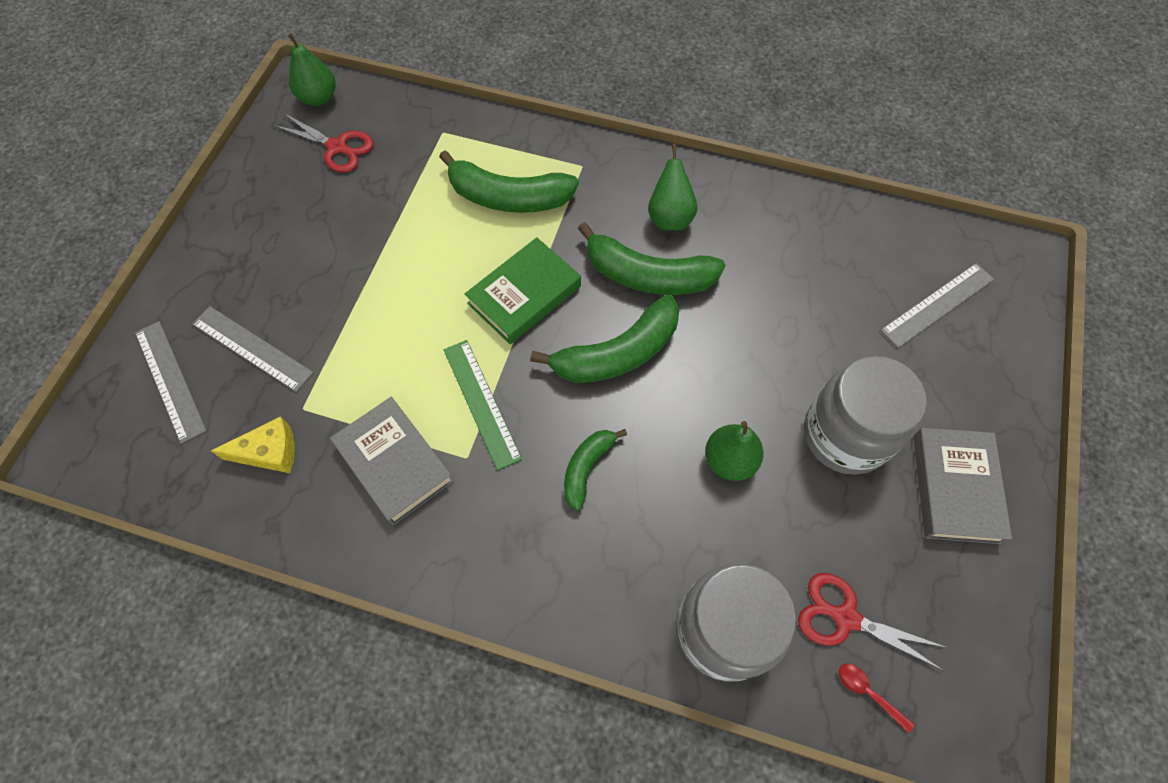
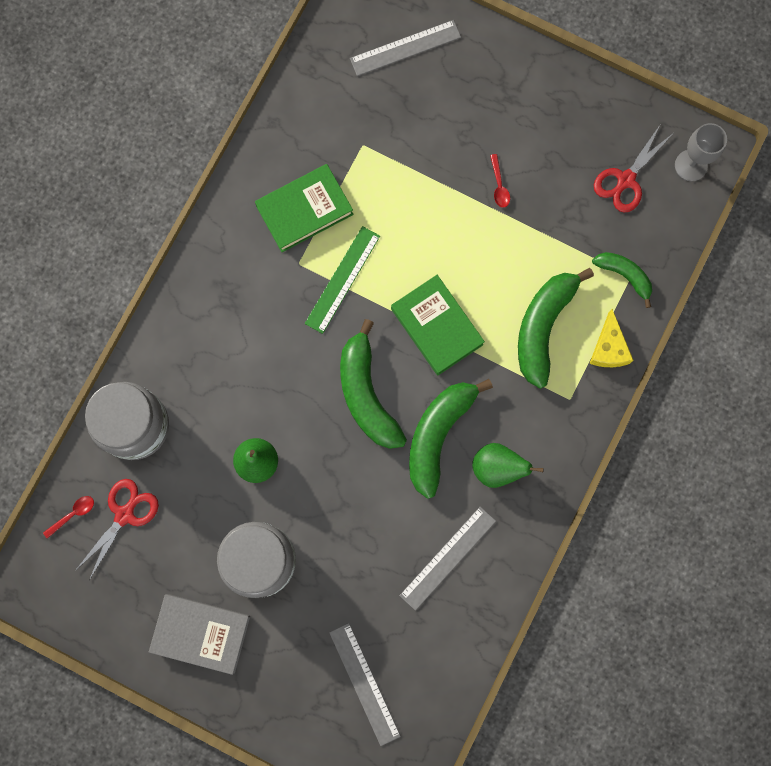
camera: 100 degrees right, 15 degrees up
grey ruler [192,306,313,392] -> grey ruler moved to [399,507,496,611]
yellow cheese [211,416,295,473] -> yellow cheese moved to [589,309,633,367]
green pear [288,33,336,106] -> grey goblet [675,123,727,181]
grey book [330,397,454,525] -> green book [255,164,353,252]
green ruler [444,340,522,471] -> green ruler turned 45 degrees counterclockwise [305,226,380,334]
green banana [564,429,627,511] -> green banana moved to [592,252,652,308]
none -> red spoon [490,154,510,208]

